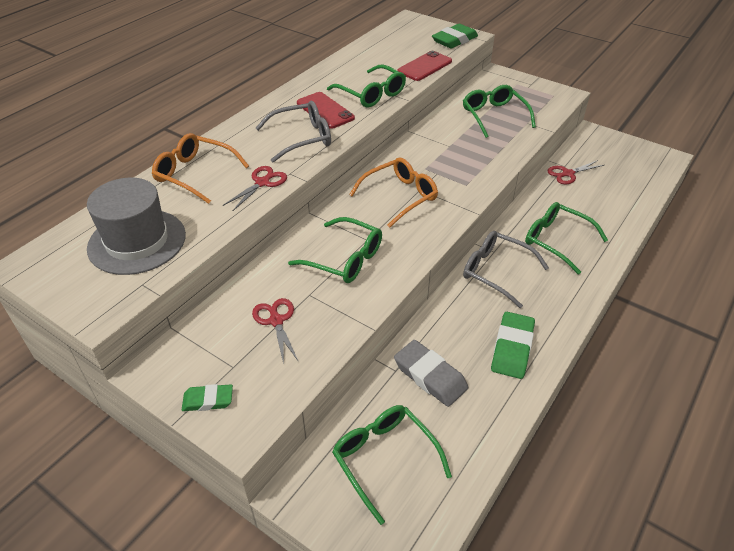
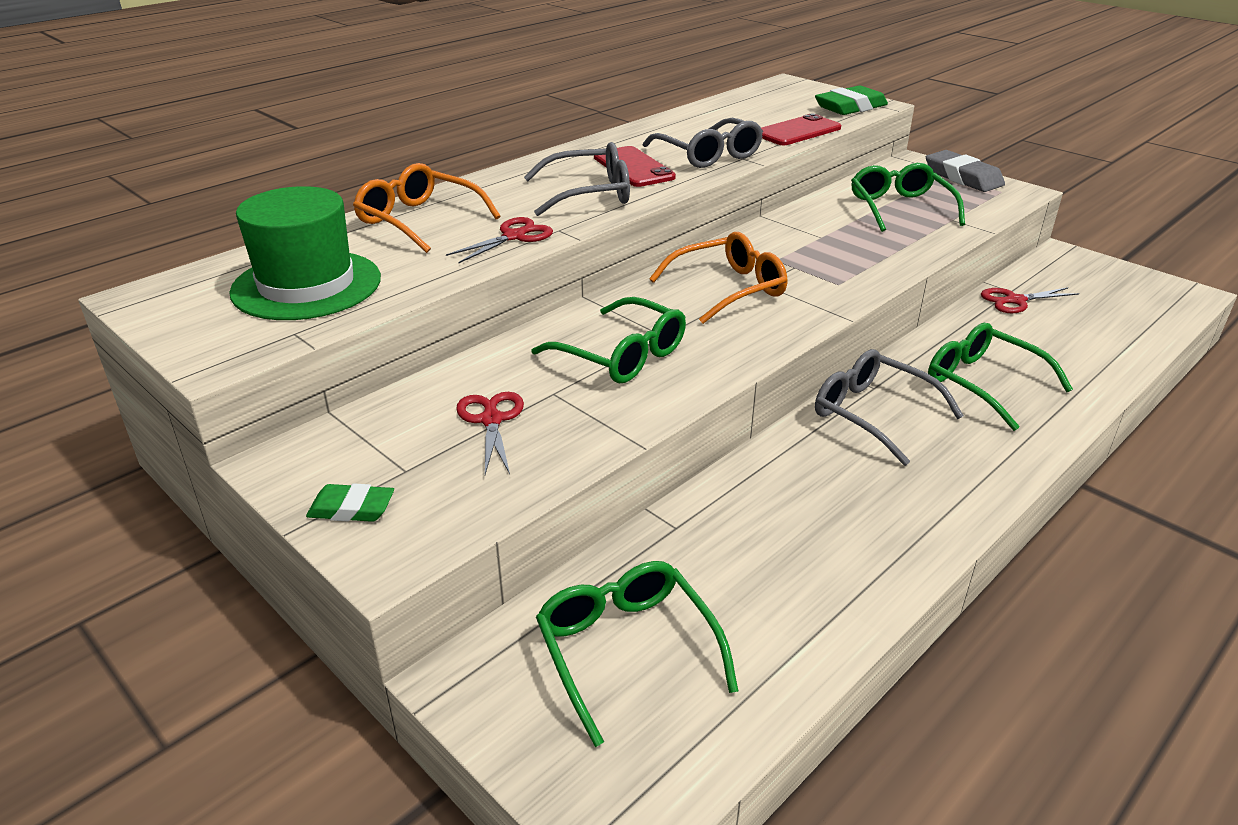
camera: 10 degrees right, 10 degrees down
grey hat [87,178,186,275] -> green hat [229,186,381,320]
green glasses [327,65,406,107] -> grey glasses [643,118,763,168]
grey eraser [394,340,468,407] -> grey eraser moved to [926,150,1005,192]
green eraser [491,312,535,379] -> none

